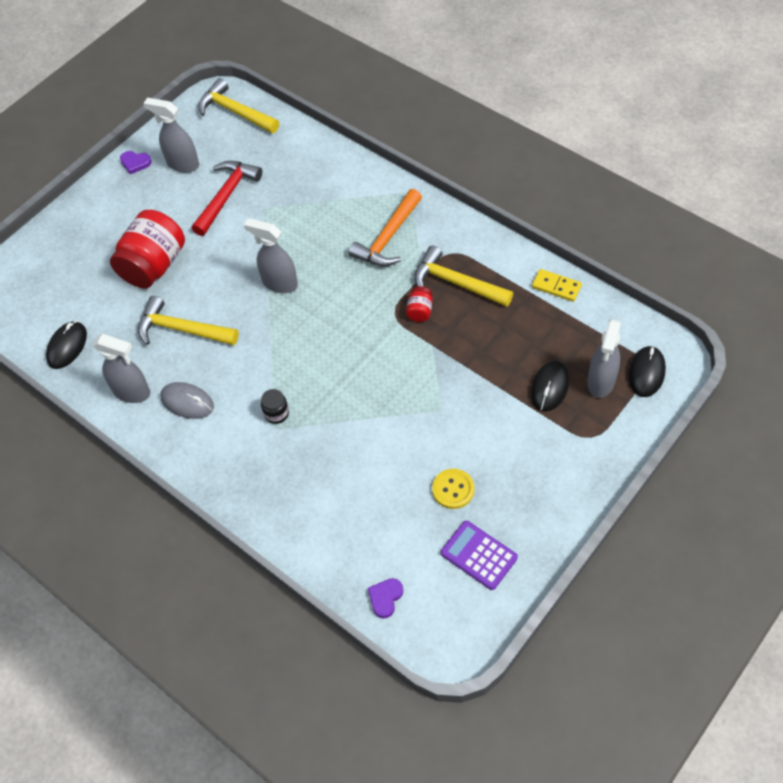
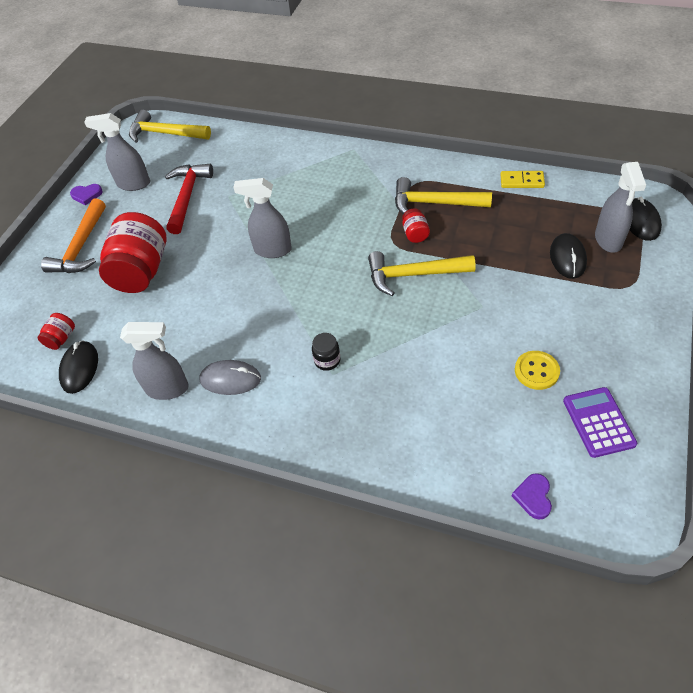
camera: 20 degrees left, 5 degrees down
yellow hammer [138,296,239,345] -> yellow hammer moved to [368,251,476,296]
orange hammer [349,189,422,267] -> orange hammer moved to [41,199,106,273]
purple calculator [441,521,518,590] -> purple calculator turned 60 degrees clockwise [563,387,637,458]
none -> red jar [38,313,75,350]

